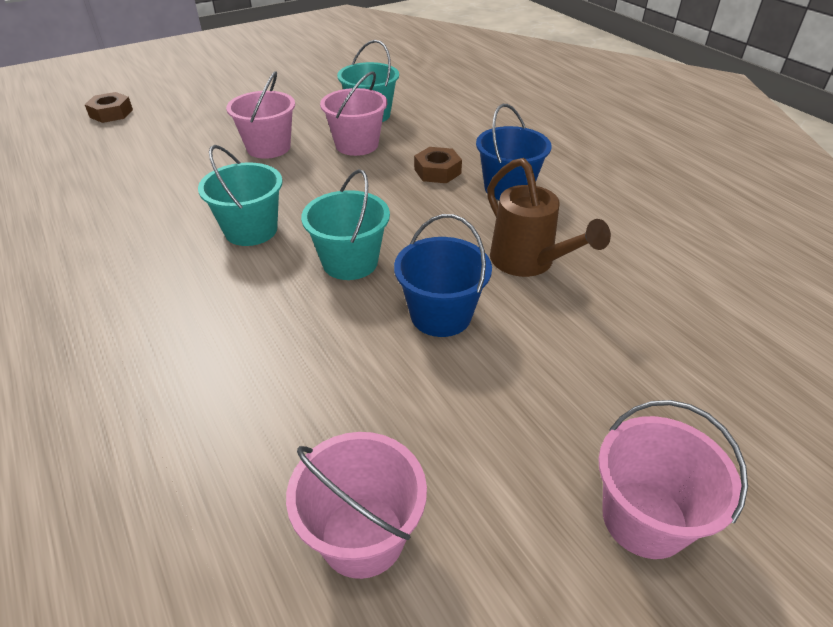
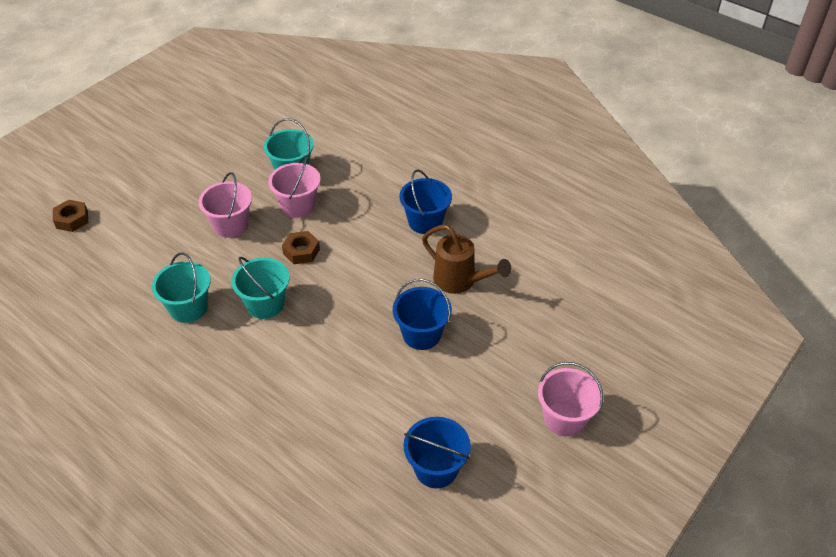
camera: 20 degrees left, 5 degrees up
pink bucket [286,432,427,579] -> blue bucket [404,417,471,488]
turquoise bucket [301,169,390,280] -> turquoise bucket moved to [152,253,211,323]
brown nut [414,147,462,183] -> brown nut moved to [282,231,320,264]

